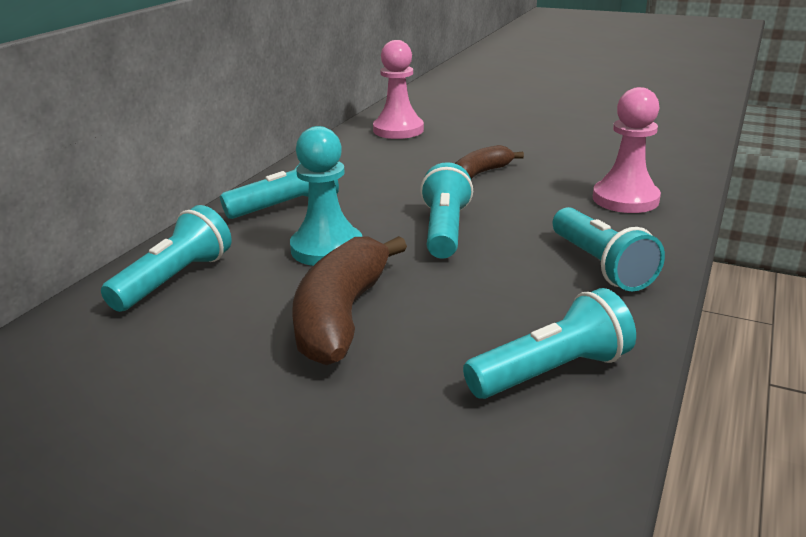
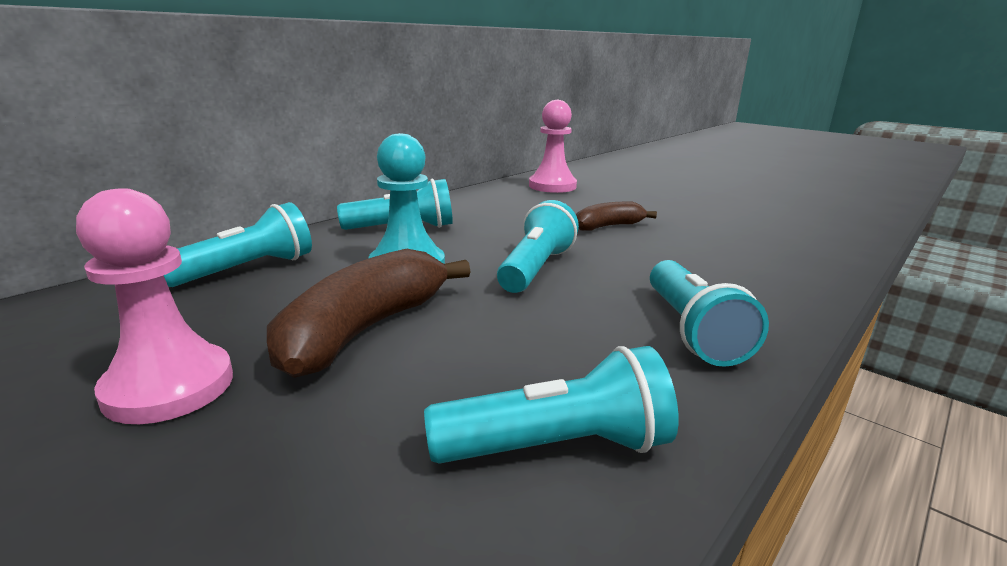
camera: 15 degrees right, 5 degrees down
pink pawn [593,87,661,213] -> pink pawn moved to [76,188,233,424]

